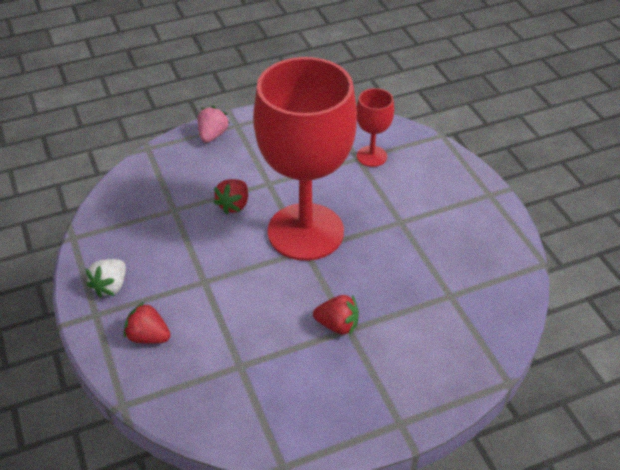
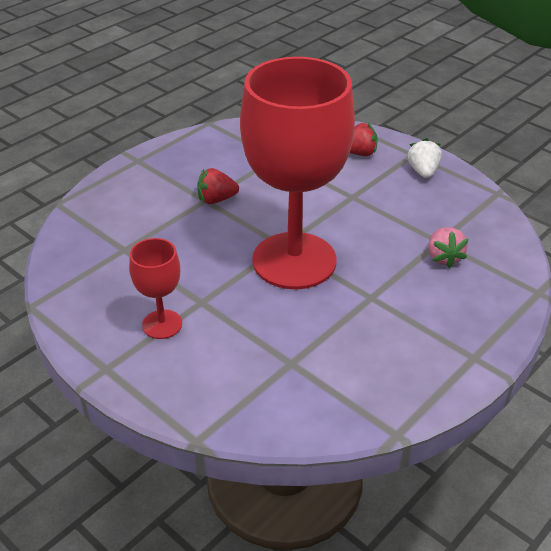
camera: 155 degrees right, 5 degrees down
pink strawberry [198,106,230,143] -> pink strawberry moved to [428,227,468,268]
red strawberry [213,179,248,215] -> none
red goblet [356,88,394,167] -> red goblet moved to [129,238,182,339]

